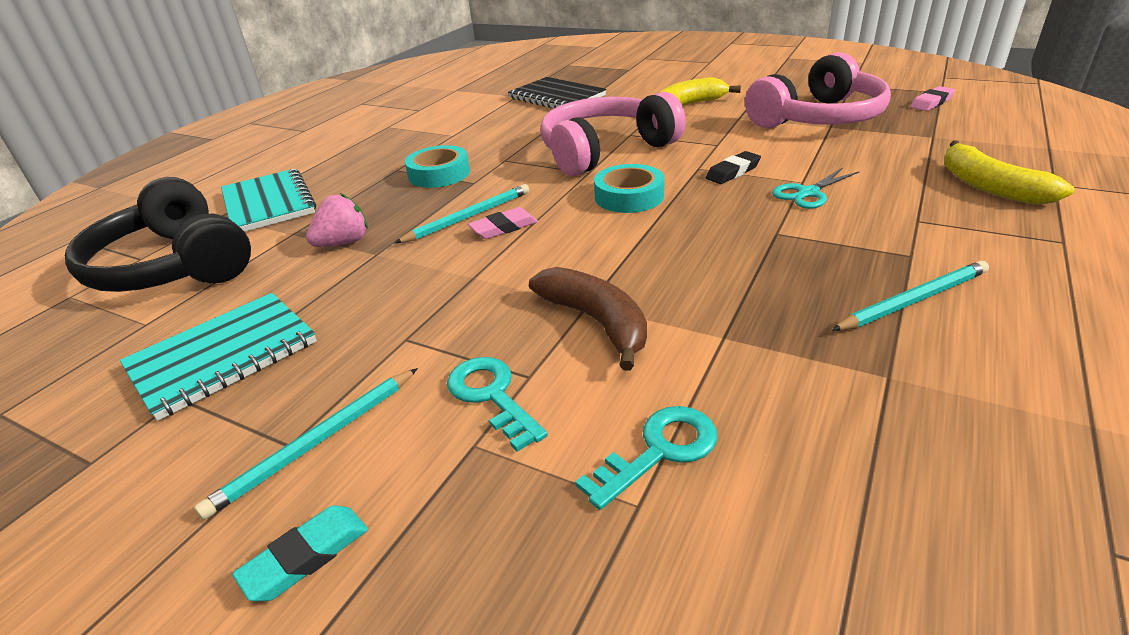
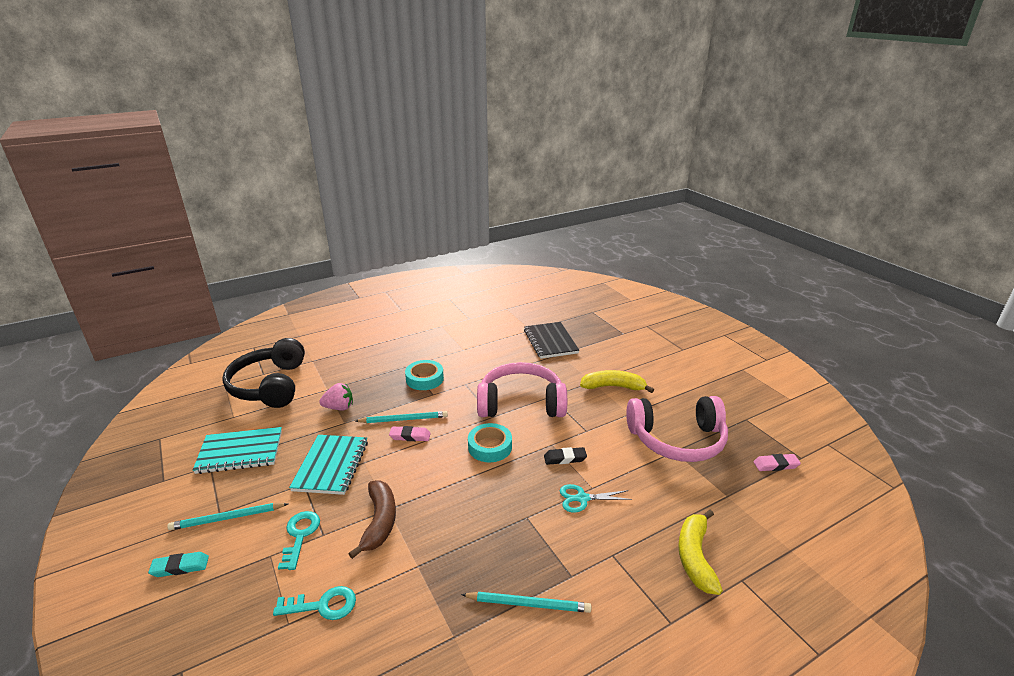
camera: 30 degrees right, 5 degrees down
turquoise notebook [221,169,316,232] -> turquoise notebook moved to [289,435,368,495]

